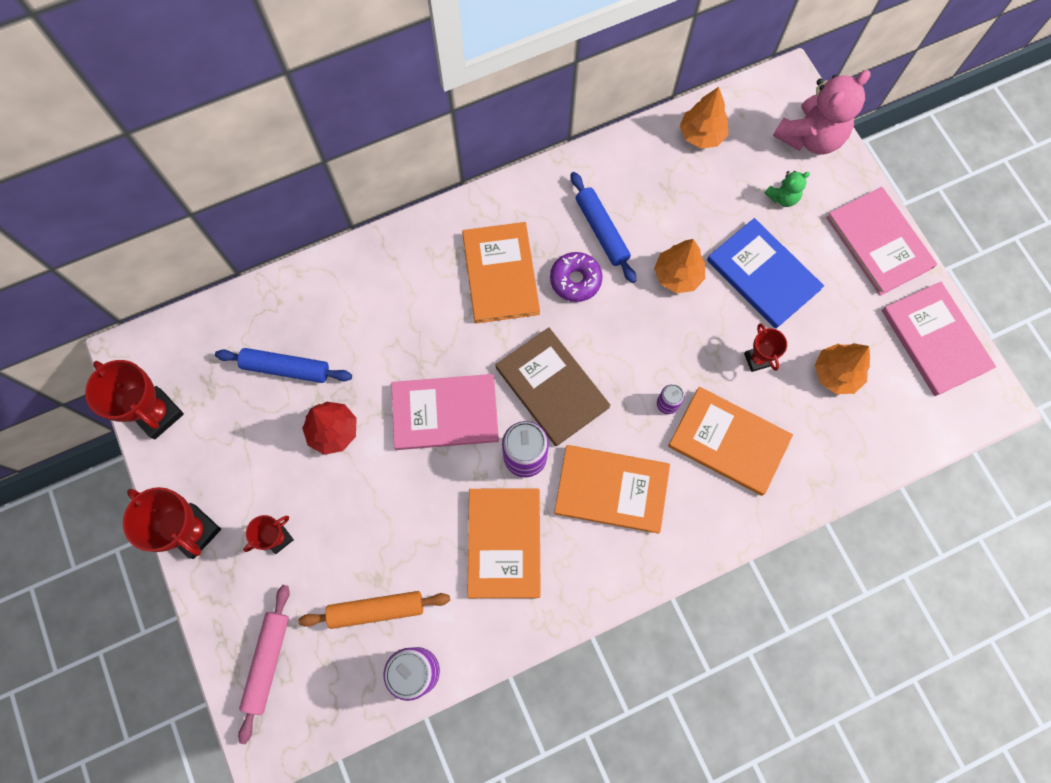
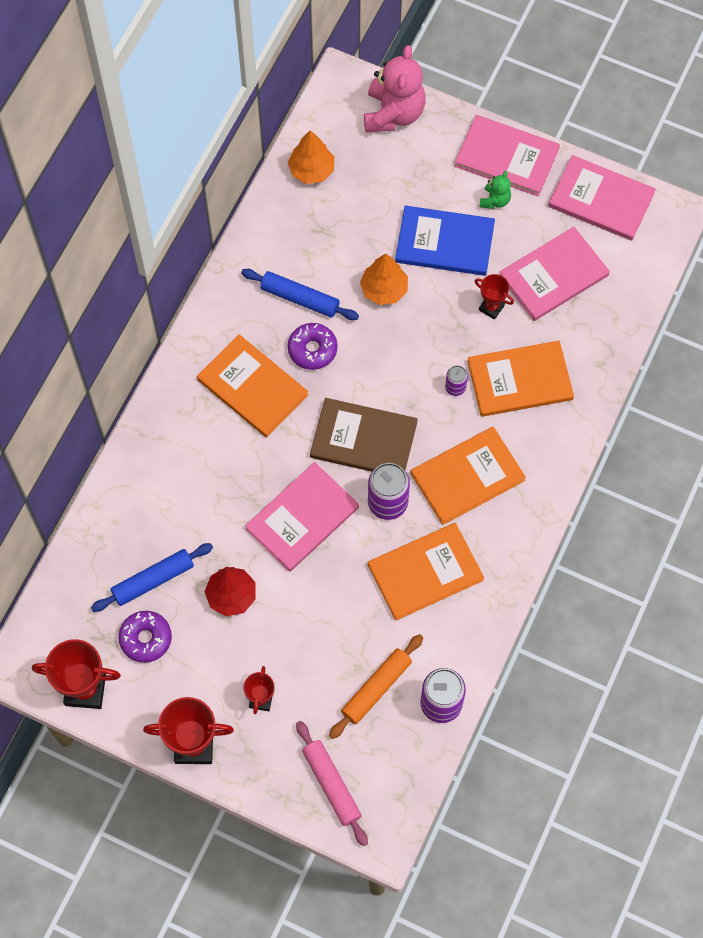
camera: 40 degrees left, 5 degrees down
orange book [467,488,541,598] -> orange book turned 75 degrees counterclockwise [368,523,484,621]
green teddy bear [765,171,810,207] -> green teddy bear moved to [480,171,511,209]
orange tree [814,343,870,394] -> pink book [500,227,610,321]
none -> purple donut [118,611,172,663]

